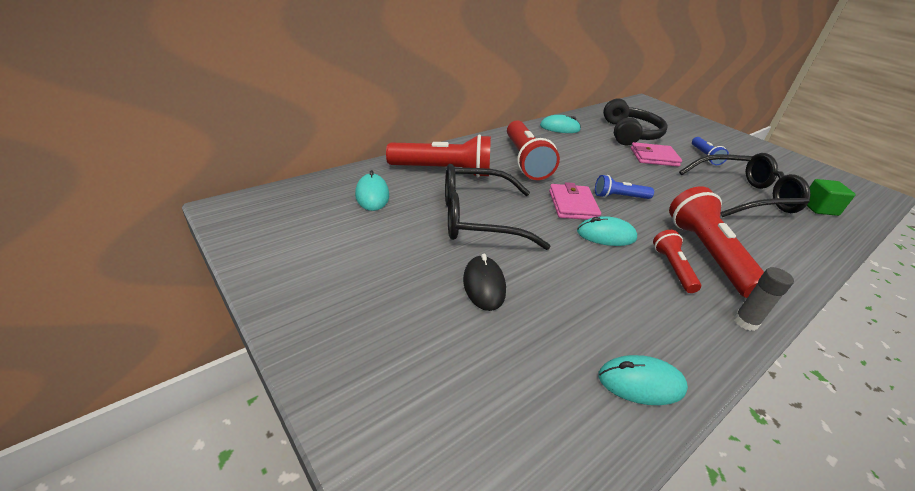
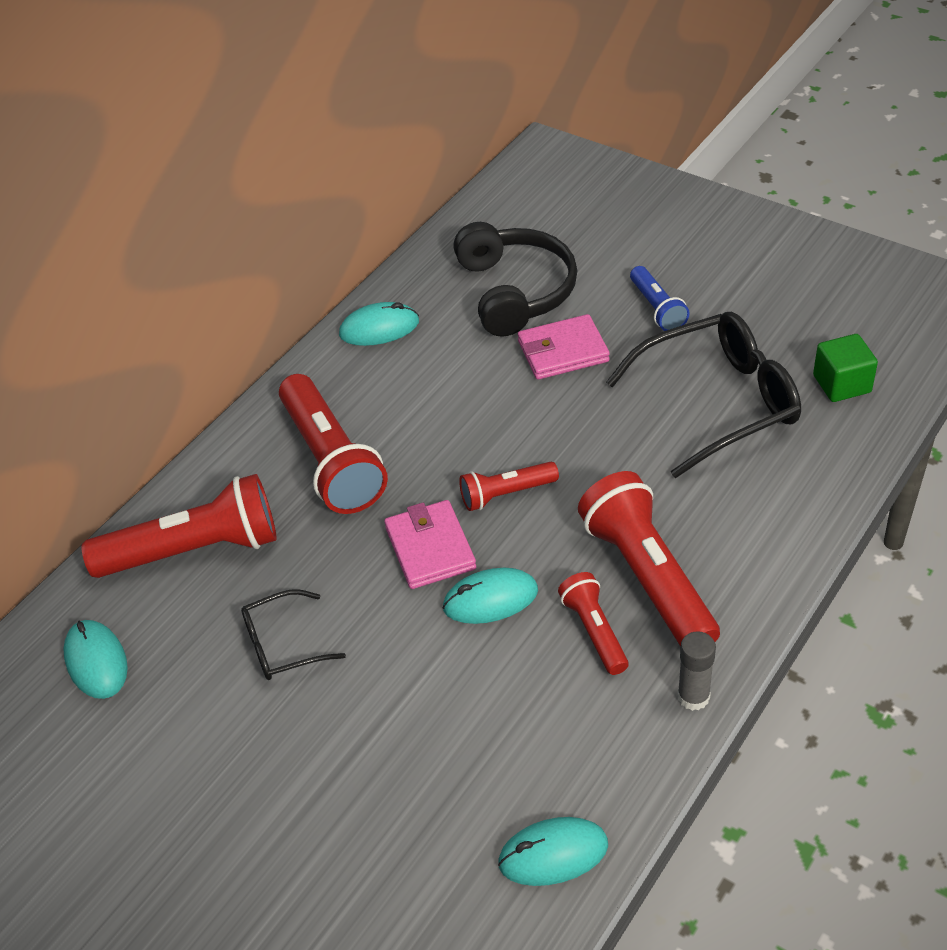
camera: 10 degrees left, 10 degrees up
black glasses [445,164,551,250] -> black glasses [241,589,346,680], size x0.52
black mouse [463,254,506,311] -> none
blue flashlight [595,175,654,199] -> red flashlight [459,462,559,511]

